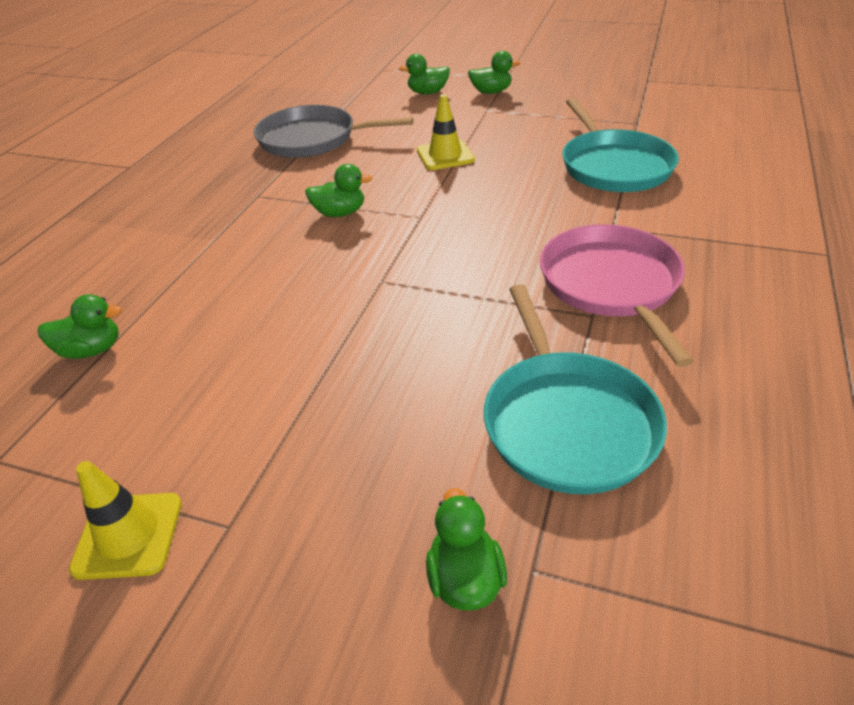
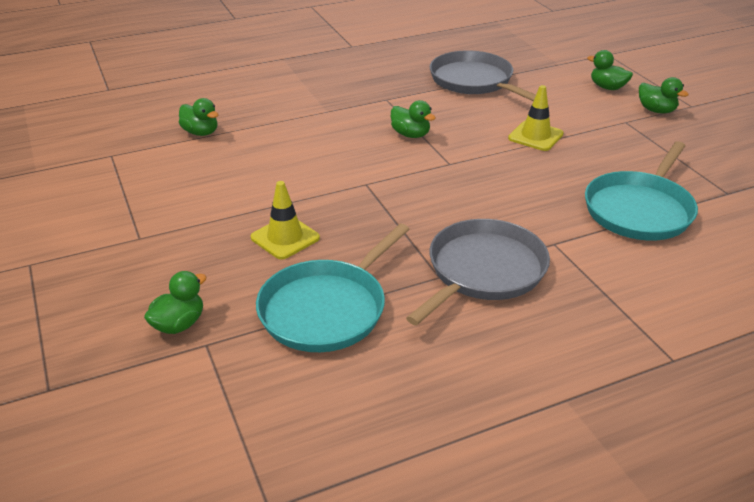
camera: 45 degrees right, 5 degrees down
yellow traffic cone [69,461,182,580] -> yellow traffic cone moved to [251,181,320,260]
pink pan [540,224,694,367] -> grey pan [406,219,550,325]

